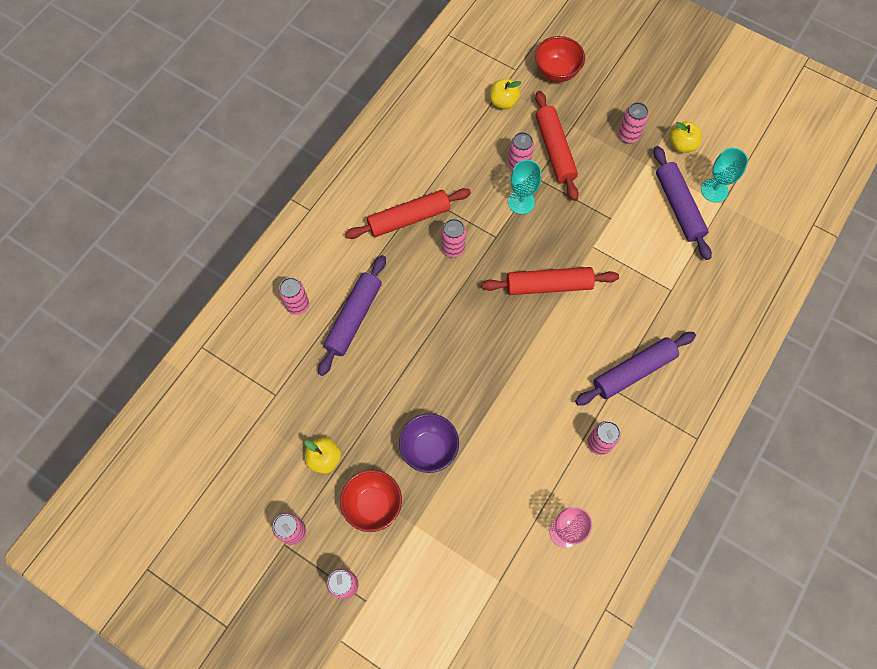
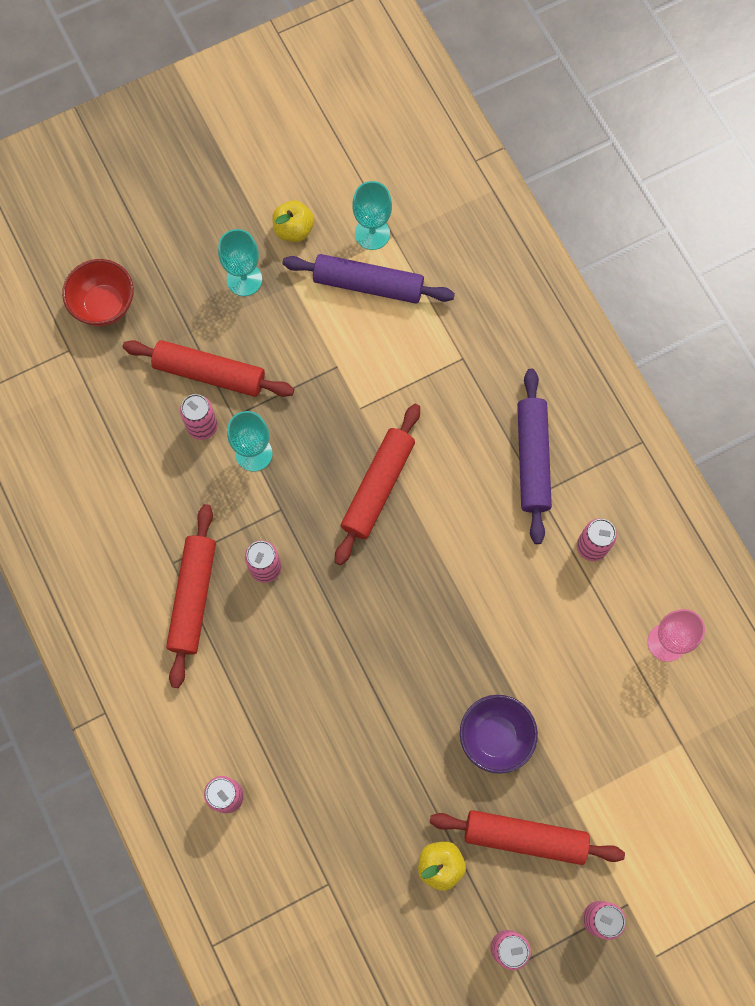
camera: 60 degrees left, 5 degrees up
purple rolling pin [318,255,386,376] -> none
red bowl [340,470,402,532] -> red rolling pin [430,810,625,865]
yellow apple [490,79,521,110] -> none
pink can [619,102,649,143] -> turquoise goblet [218,229,262,296]

